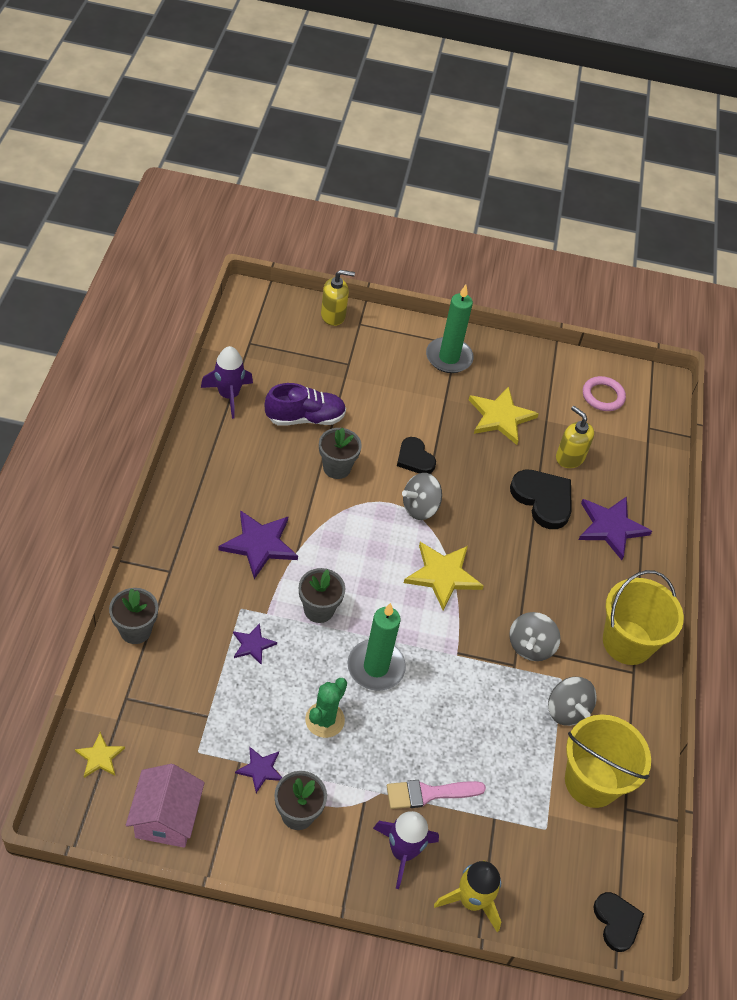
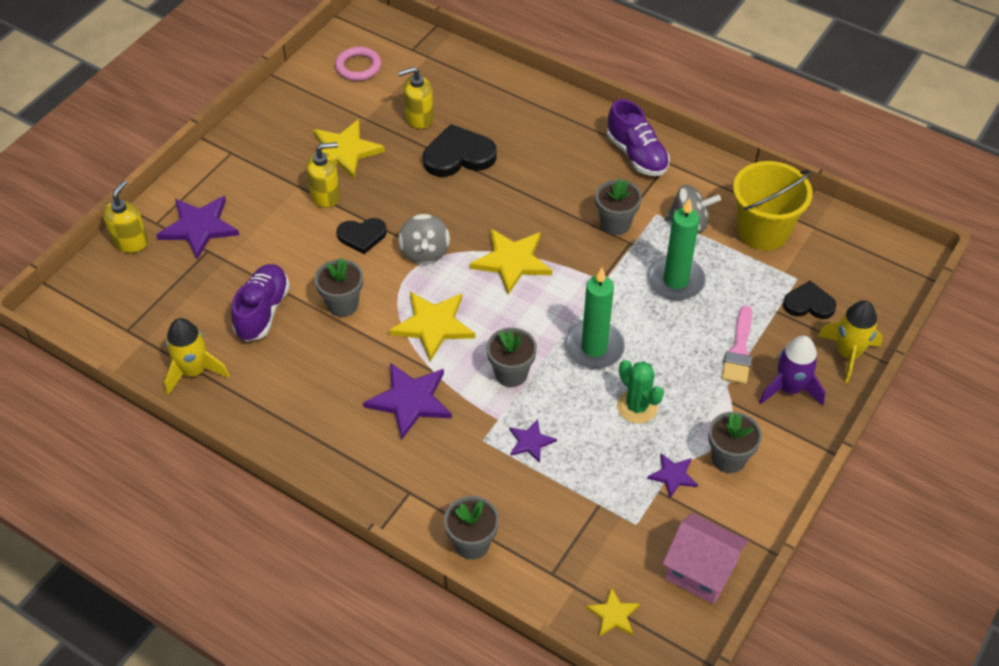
camera: 60 degrees left, 0 degrees up
purple rocket [201,346,253,419] -> yellow rocket [164,318,230,395]
green candle [426,285,474,373] -> green candle moved to [647,198,706,301]
grey spinning top [509,612,561,661] -> grey flower pot [595,179,642,235]
purple star [578,496,652,560] -> purple star moved to [156,196,239,259]
black heart [593,892,644,952] -> black heart moved to [783,281,837,319]
yellow bucket [603,570,684,665] -> purple shoe [607,99,670,176]
none -> yellow soap dispenser [306,142,340,208]
none -> yellow star [389,292,475,361]

